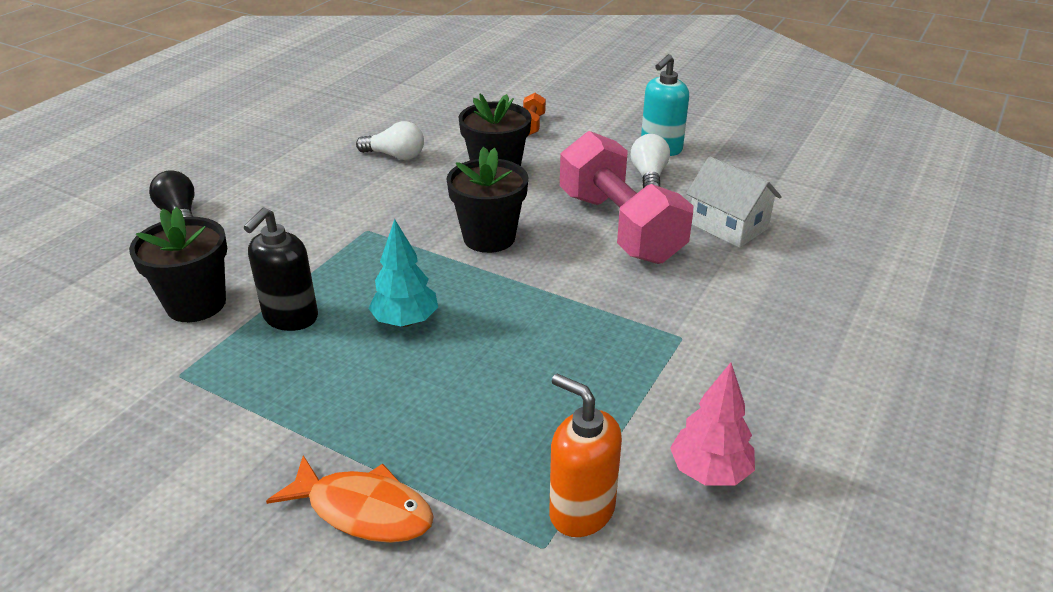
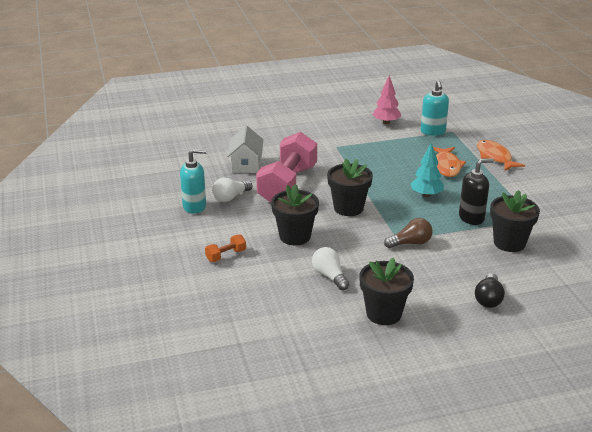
camera: 135 degrees left, 5 degrees down
orange soap dispenser [549,374,622,537] -> turquoise soap dispenser [421,80,449,136]
none -> black flower pot [359,258,414,325]
none -> brown light bulb [384,218,432,248]
none -> orange fish [433,147,466,177]

